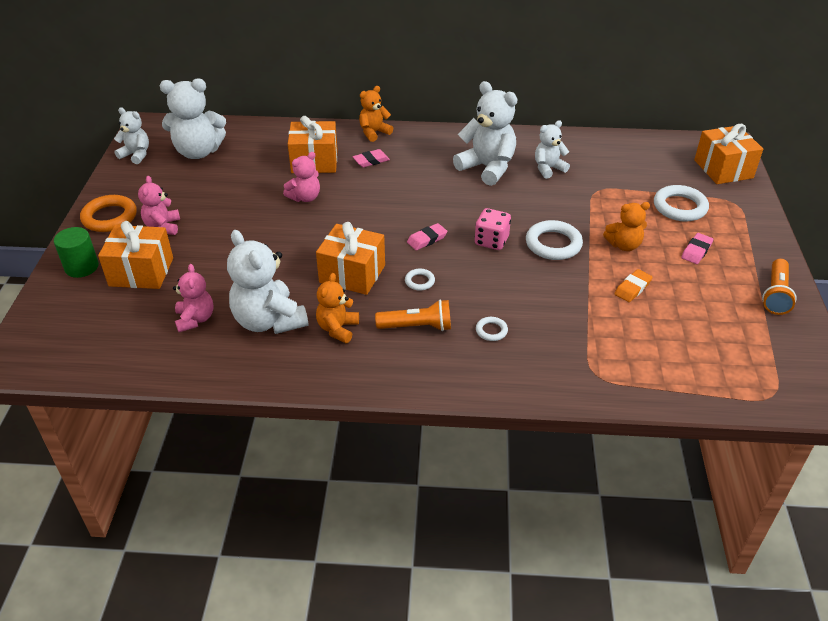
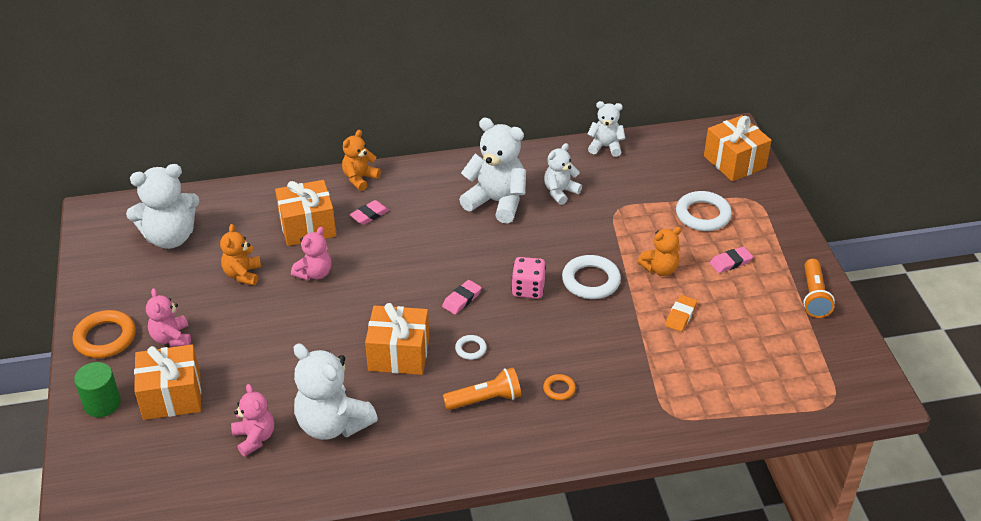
camera: 15 degrees left, 0 degrees up
white teddy bear [114,107,149,164] -> white teddy bear moved to [587,101,626,157]
orange teddy bear [316,273,359,343] -> orange teddy bear moved to [220,224,261,285]
white ring [476,317,508,341] -> orange ring [543,374,576,400]
pink eraser [681,233,713,264] -> pink eraser turned 45 degrees clockwise [710,247,753,273]

